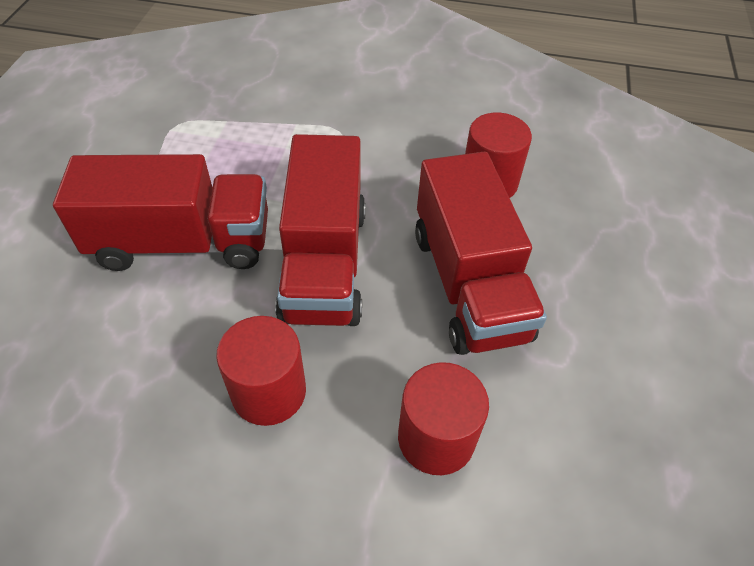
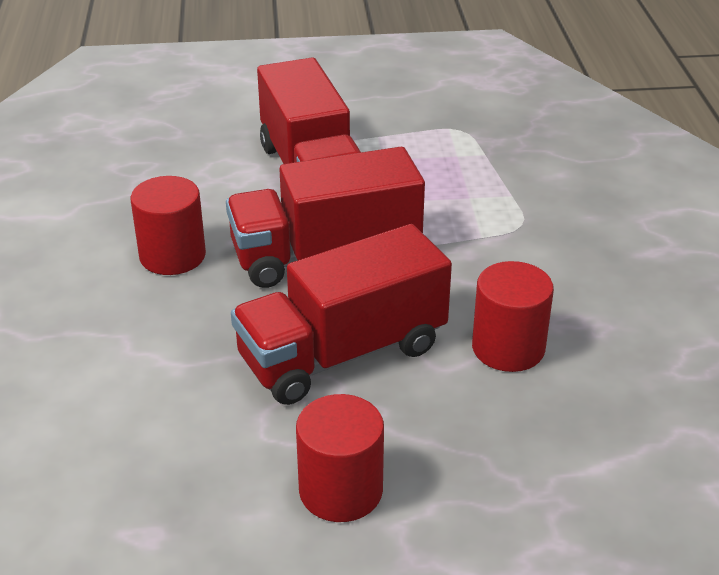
camera: 75 degrees right, 15 degrees down
red cylinder [398,362,489,475] -> red cylinder moved to [296,394,384,522]

